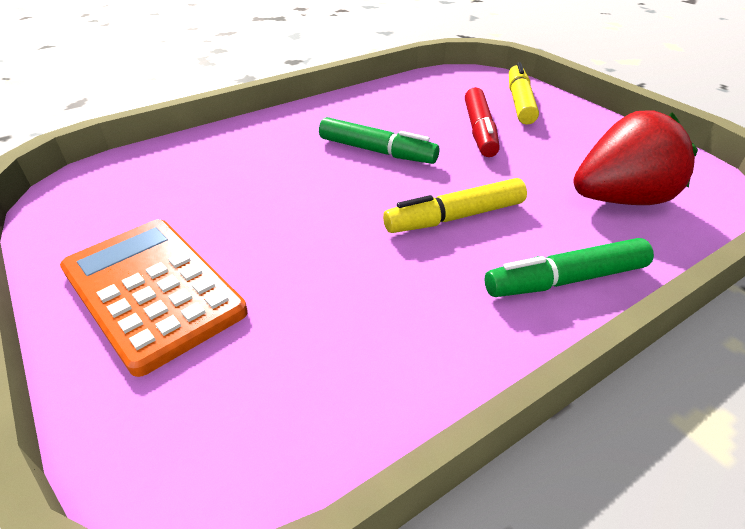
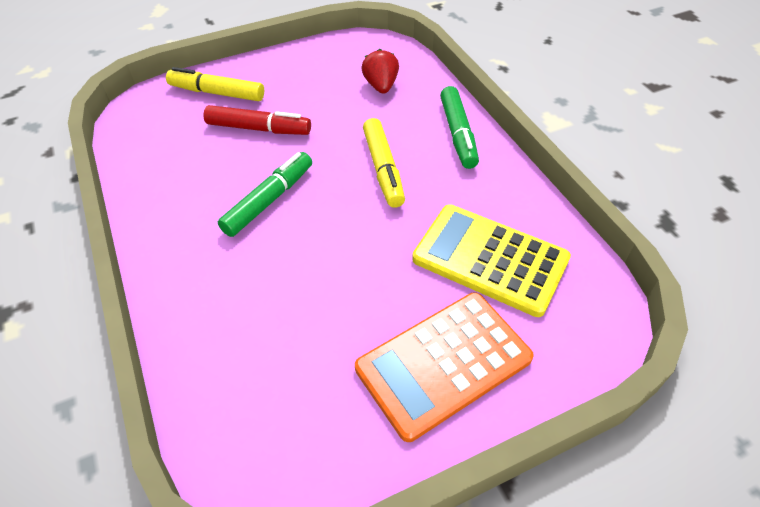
camera: 80 degrees left, 10 degrees up
red strawberry [573,110,698,205] -> red strawberry [361,49,399,94], size x0.59
none -> yellow calculator [412,204,571,317]

